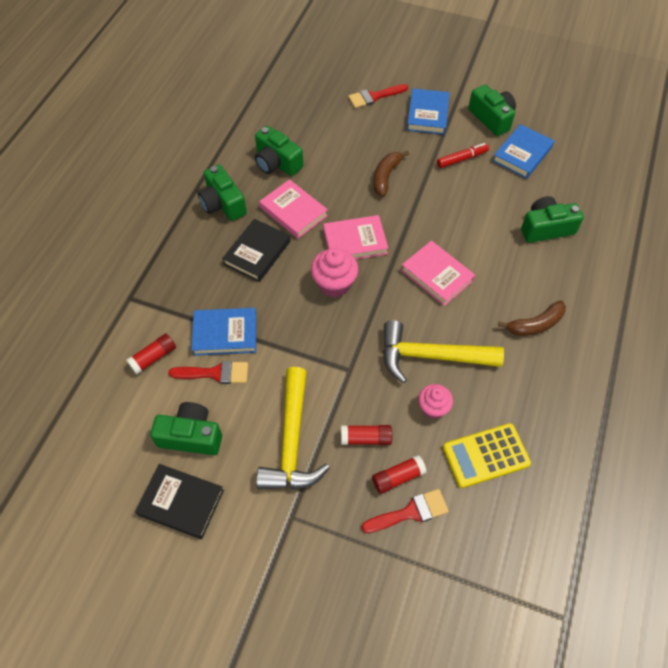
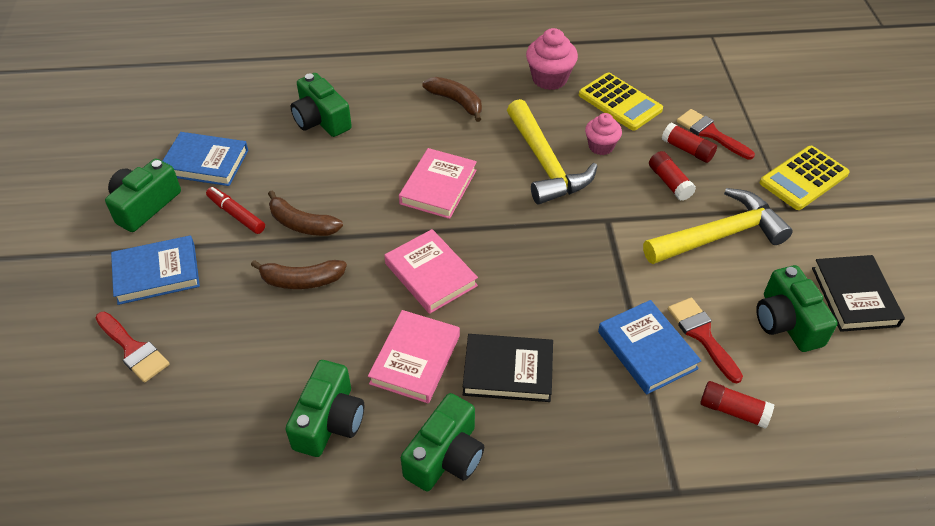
camera: 115 degrees left, 10 degrees down
pink cupcake [311,248,358,298] -> pink cupcake moved to [526,28,578,90]
none -> brown banana [268,191,343,236]
none -> yellow calculator [760,146,849,210]

